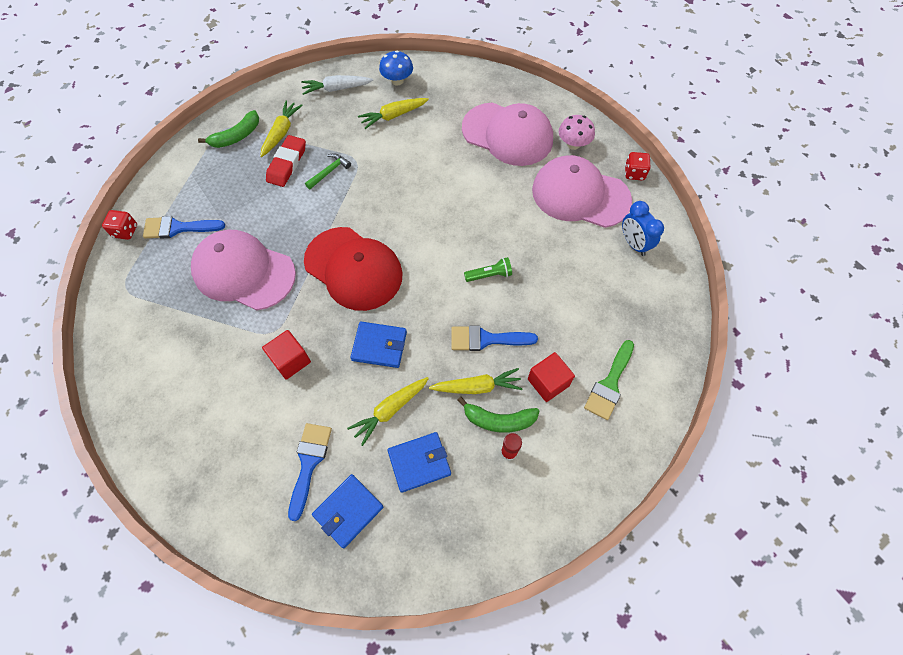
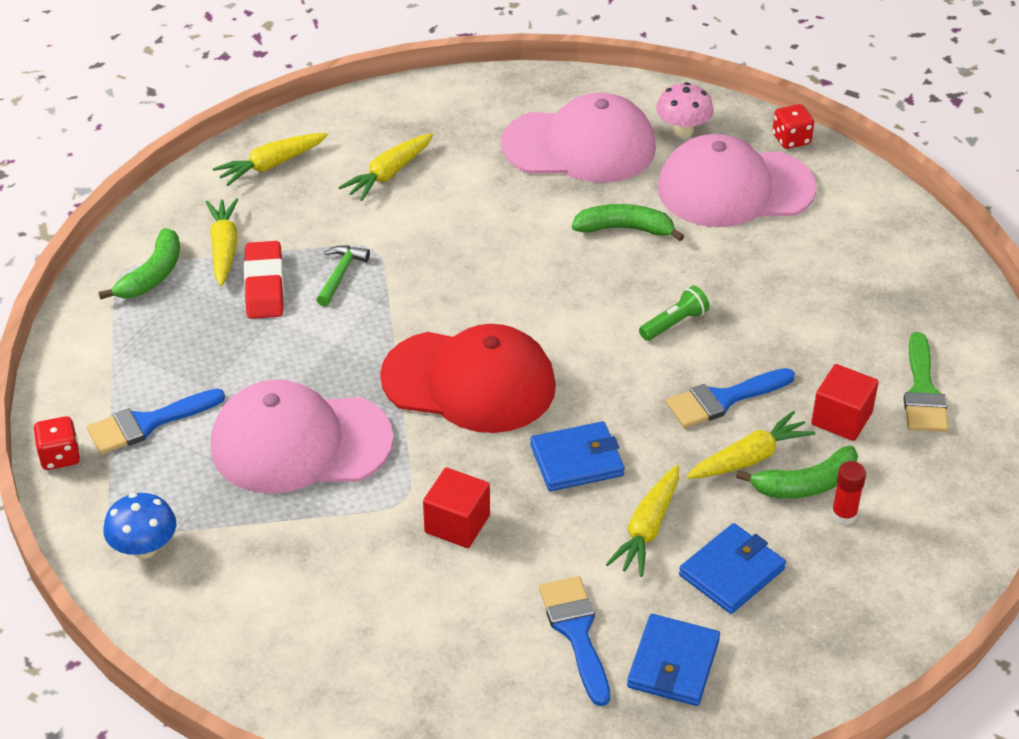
camera: 25 degrees left, 20 degrees down
white carrot [301,75,373,95] -> yellow carrot [213,133,328,186]
blue mushroom [379,51,413,86] -> blue mushroom moved to [104,493,176,559]
blue clock [622,201,664,256] -> none
none -> green banana [572,204,684,241]

